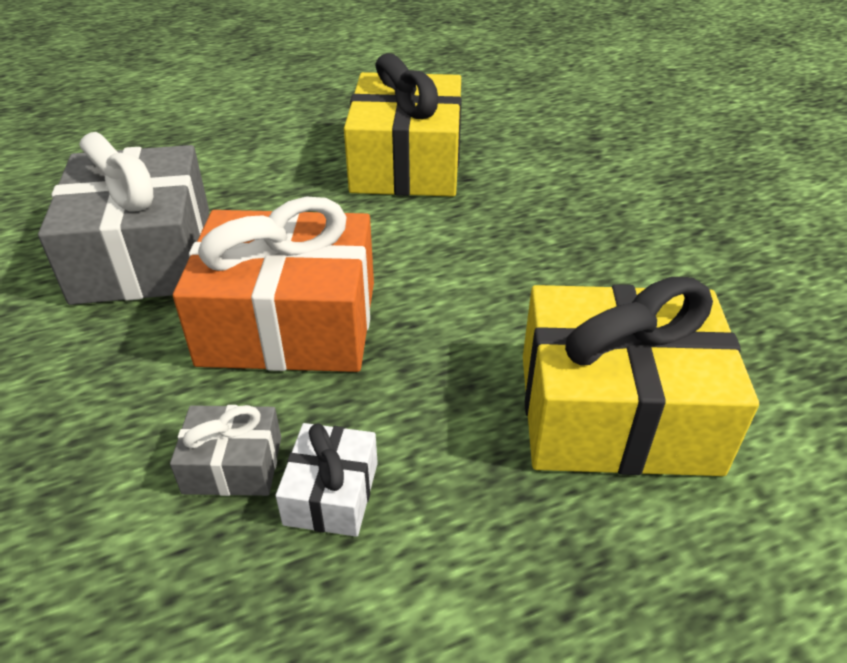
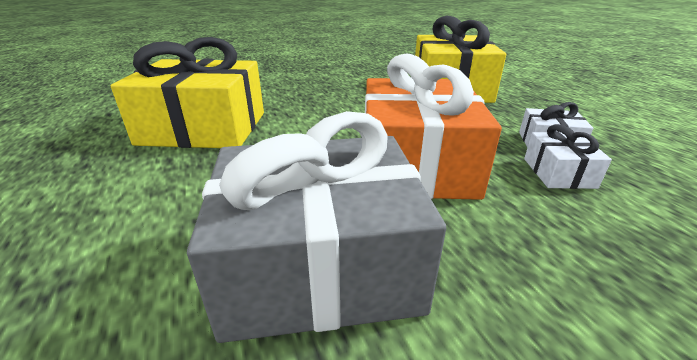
camera: 90 degrees left, 10 degrees down
grey gift [170,405,281,496] -> white gift [524,124,612,189]

